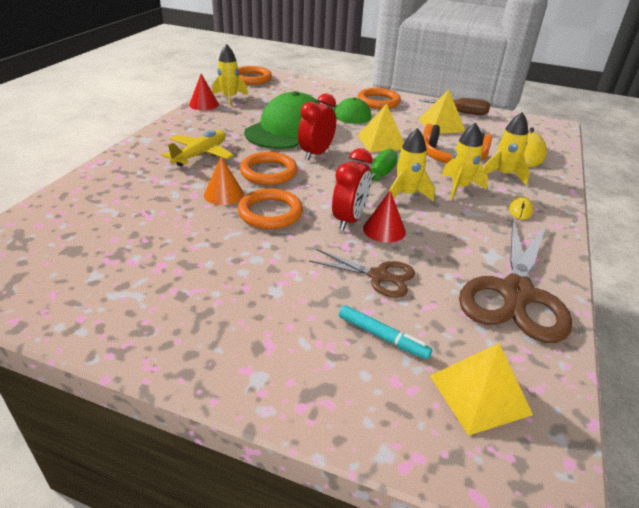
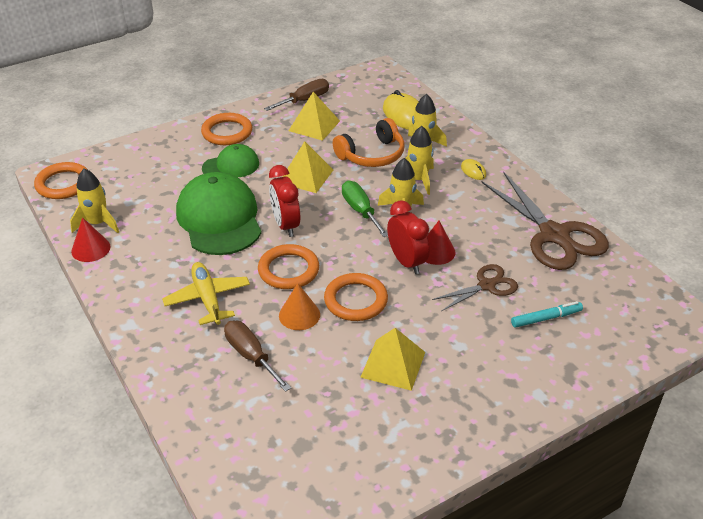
camera: 50 degrees left, 5 degrees up
yellow pyramid [430,343,533,436] -> yellow pyramid moved to [360,328,425,391]
none -> brown screwdriver [224,321,291,392]

